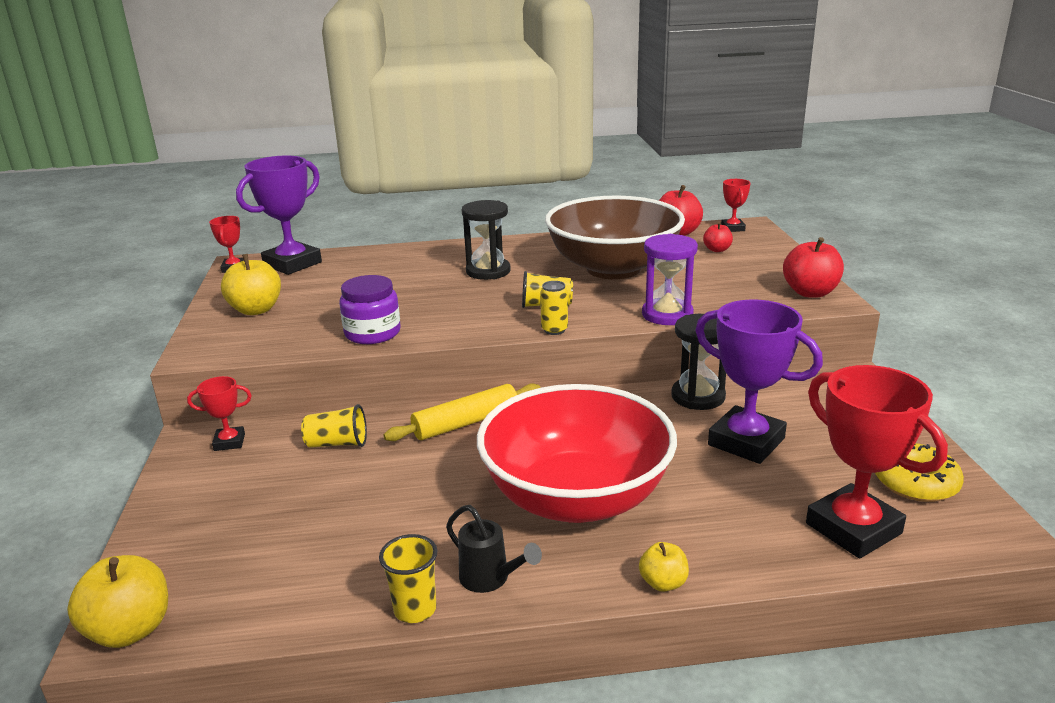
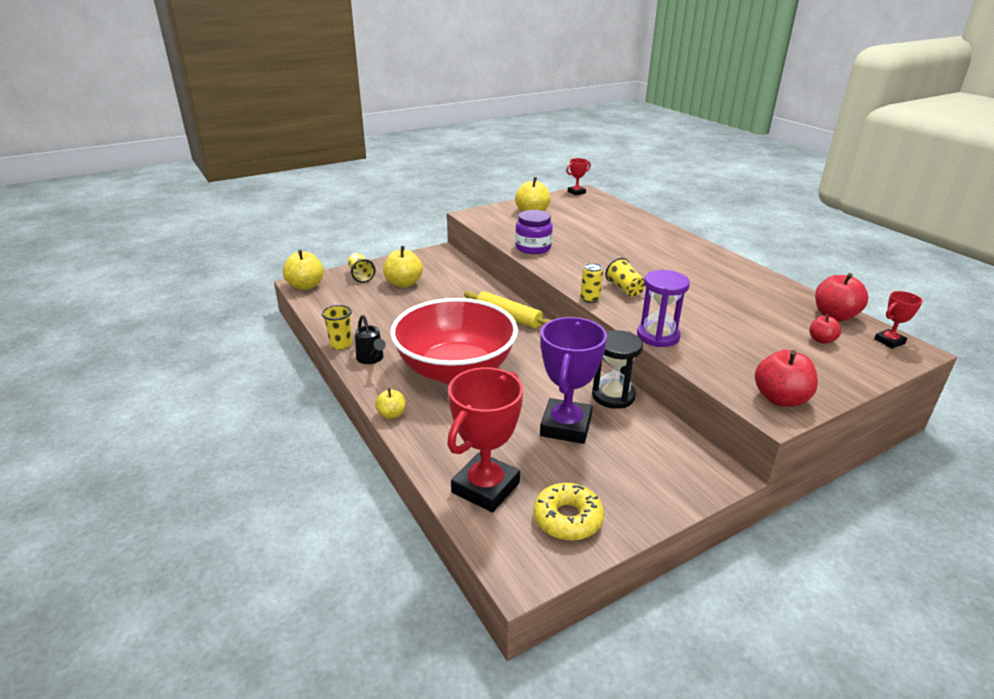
camera: 65 degrees right, 5 degrees up
red trophy [187,376,252,451] -> none
purple trophy [236,156,322,275] -> none
yellow cup [301,404,367,448] -> yellow cup moved to [347,253,376,283]
black watering can [446,505,542,593] -> black watering can turned 45 degrees counterclockwise [355,315,386,364]
black hourglass [462,200,510,280] -> none
brown bowl [545,196,685,279] -> none
none -> yellow apple [383,246,423,288]

